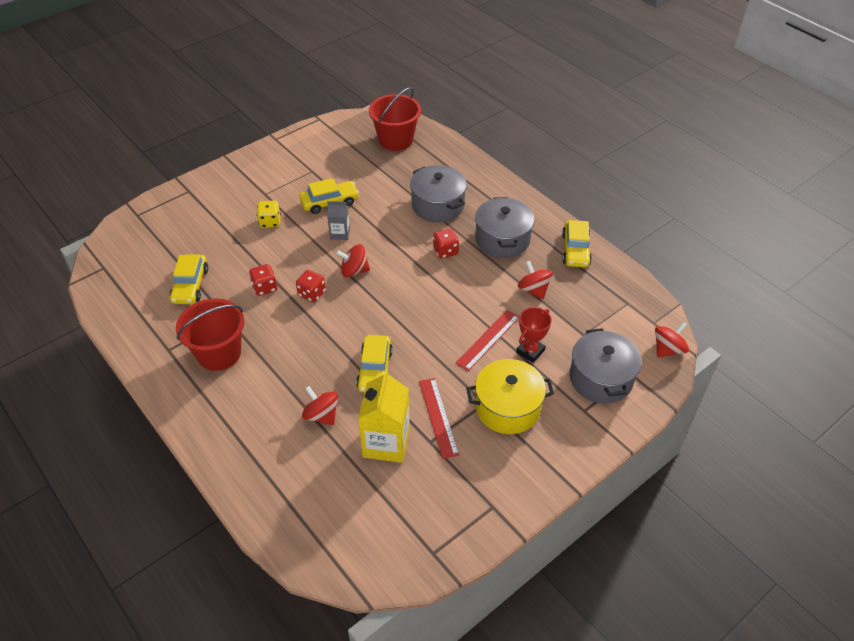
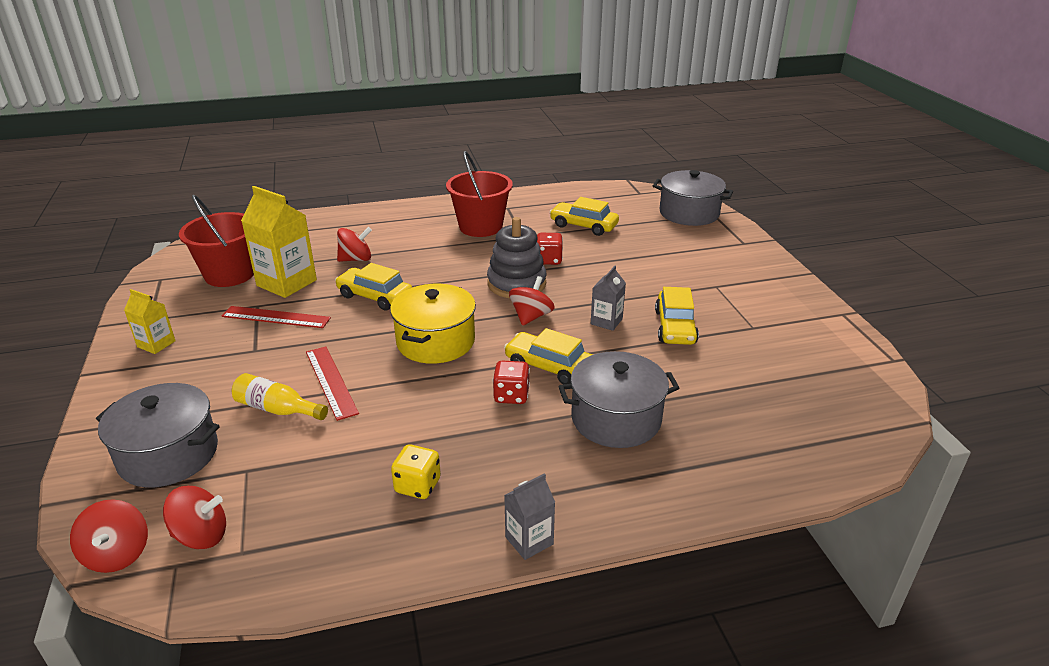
camera: 115 degrees right, 15 degrees down
yellow dice [257,200,281,228] -> yellow dice moved to [391,444,441,499]
red dice [296,270,326,302] -> grey stacking toy [487,217,546,298]
red bucket [369,87,421,151] -> red bucket moved to [179,195,254,287]
yellow pot [466,359,554,434] -> yellow pot moved to [390,284,476,364]
grey pot [475,197,534,258] -> grey pot moved to [653,170,733,226]
red trophy [516,307,551,363] -> yellow bottle [232,373,328,420]
red spinning top [518,261,553,299] -> red spinning top moved to [163,486,226,549]
yellow car [562,220,592,267] -> yellow car moved to [504,328,592,384]
none -> yellow carton [124,289,176,354]
none -> grey carton [504,474,555,560]

